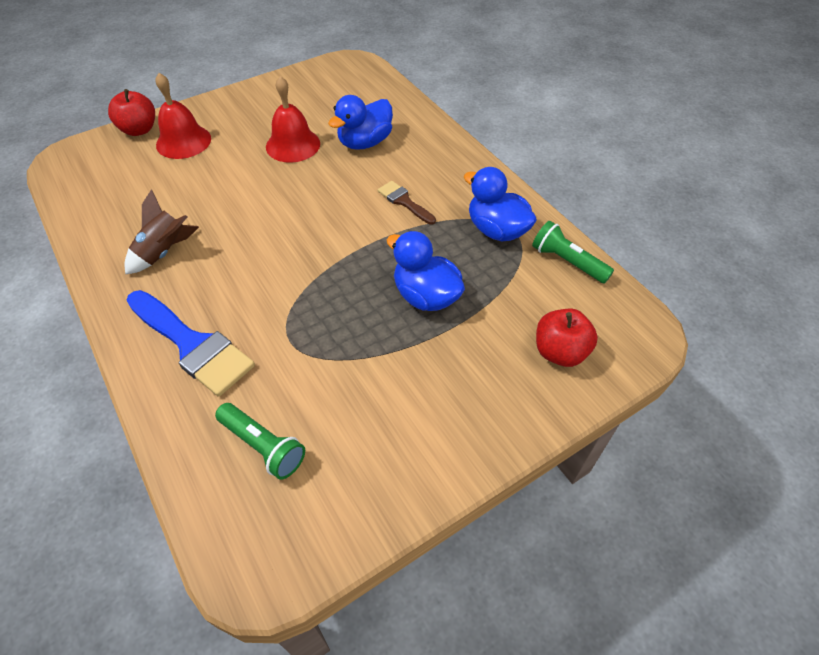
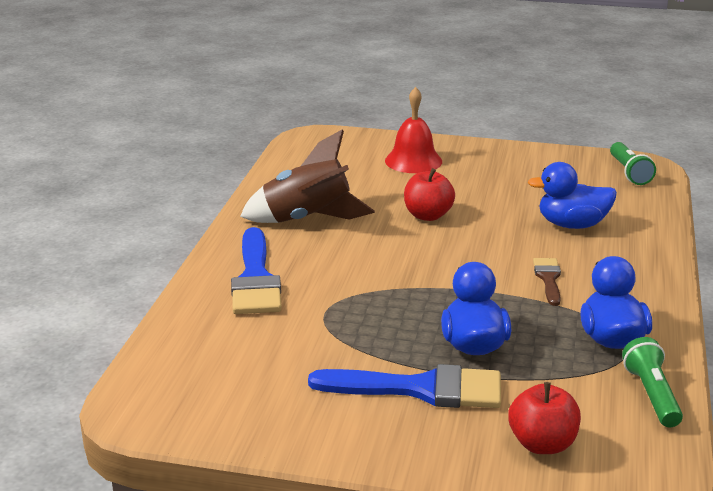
camera: 45 degrees right, 25 degrees down
red apple [108,89,155,136] -> red apple moved to [404,168,455,221]
brown rocket [125,189,199,274] -> brown rocket [240,129,375,223], size x1.56
green flashlight [215,403,305,480] -> green flashlight moved to [610,142,656,185]
red bell [266,76,320,163] -> none
none -> blue brush [308,364,501,408]

